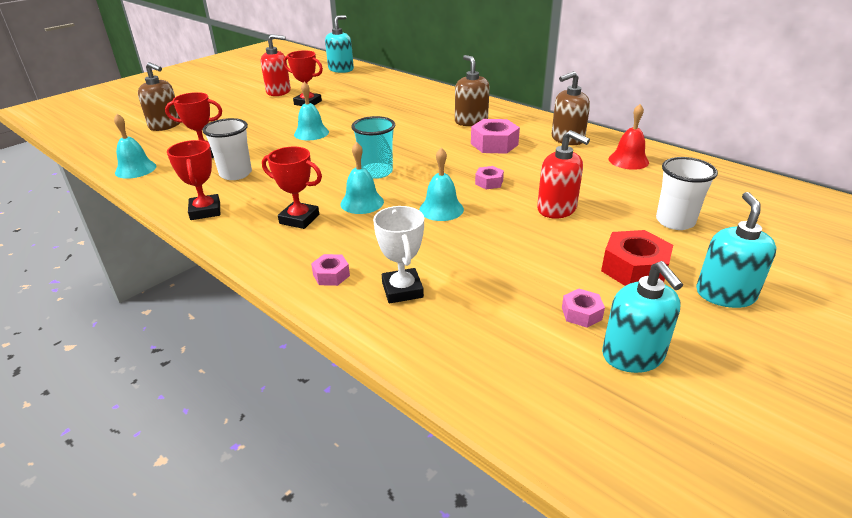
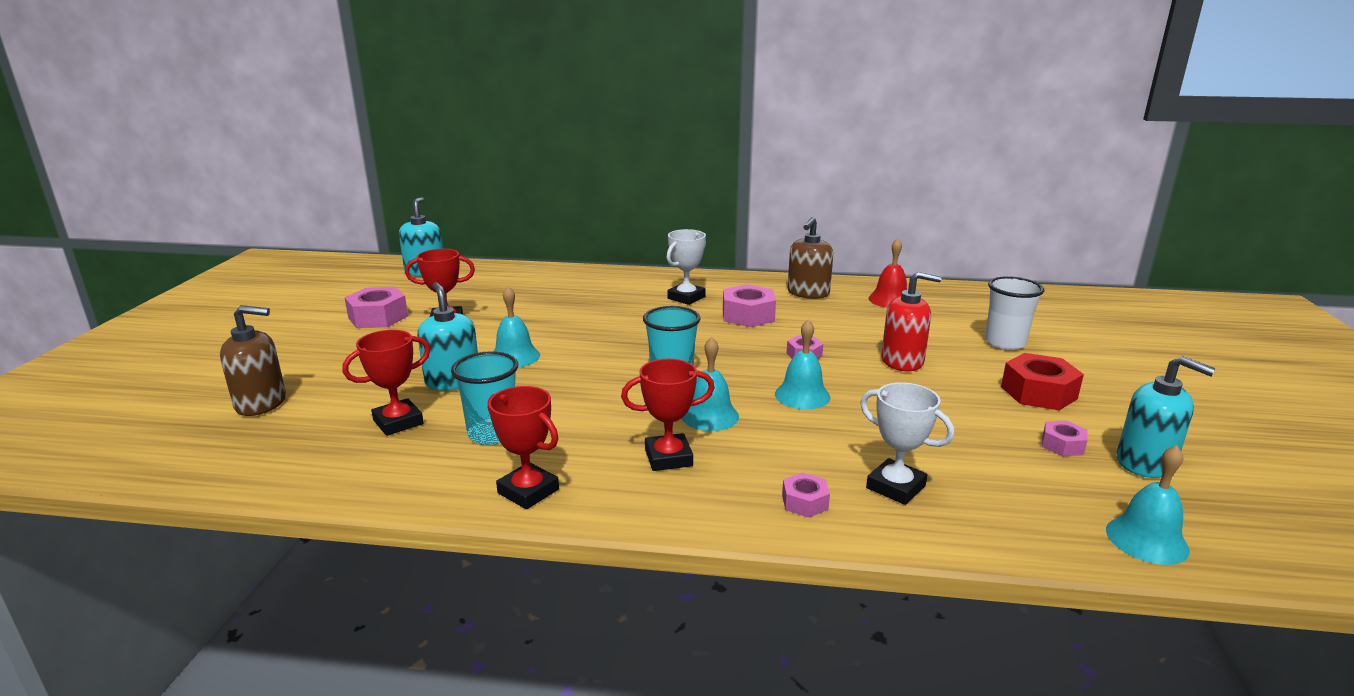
camera: 35 degrees left, 10 degrees down
turquoise bell [114,114,156,179] -> turquoise bell moved to [1106,445,1190,565]
white cup [202,118,252,180] -> turquoise cup [451,351,518,445]
red soap dispenser [261,34,291,96] -> pink nut [344,287,408,328]
brown soap dispenser [455,55,490,126] -> white trophy [666,229,706,305]
turquoise soap dispenser [696,192,777,308] -> turquoise soap dispenser moved to [417,282,478,391]

